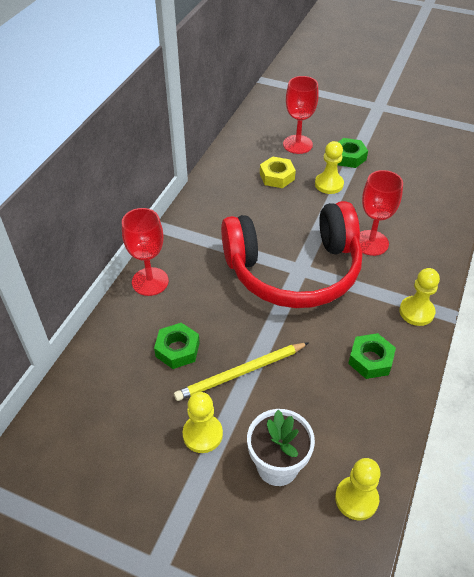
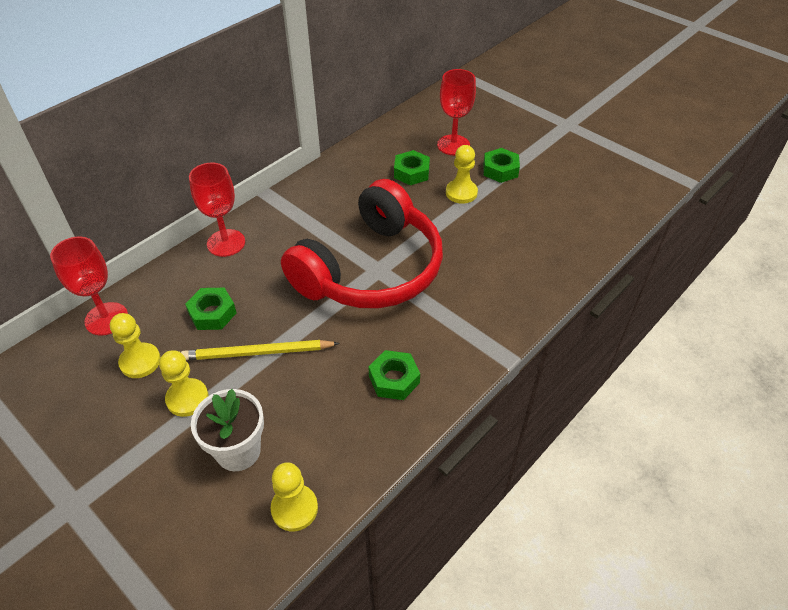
camera: 20 degrees right, 0 degrees up
red headphones [221,201,362,308] -> red headphones turned 60 degrees counterclockwise [281,179,443,309]
yellow nut [260,156,296,188] -> green nut [394,150,430,185]
red goblet [359,170,403,256] -> red goblet moved to [50,236,128,336]
yellow pawn [399,268,440,326] -> yellow pawn moved to [110,313,161,378]

